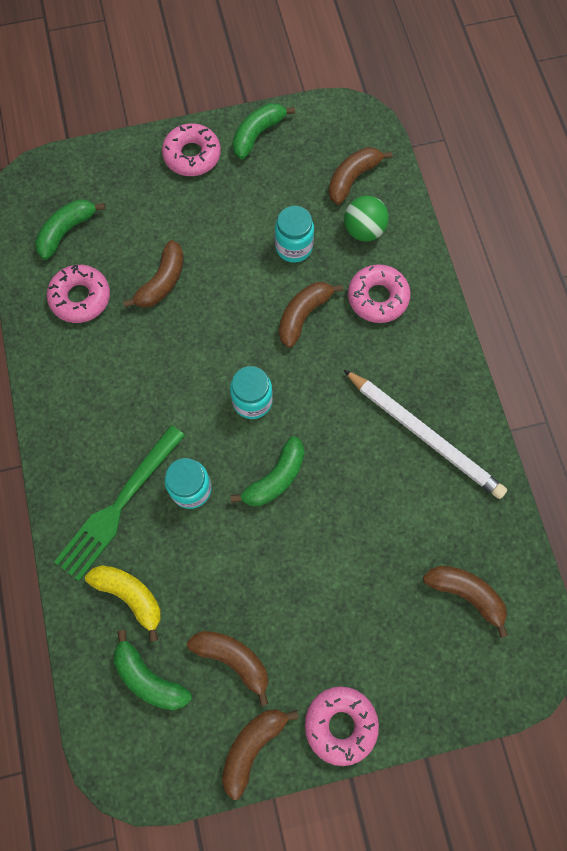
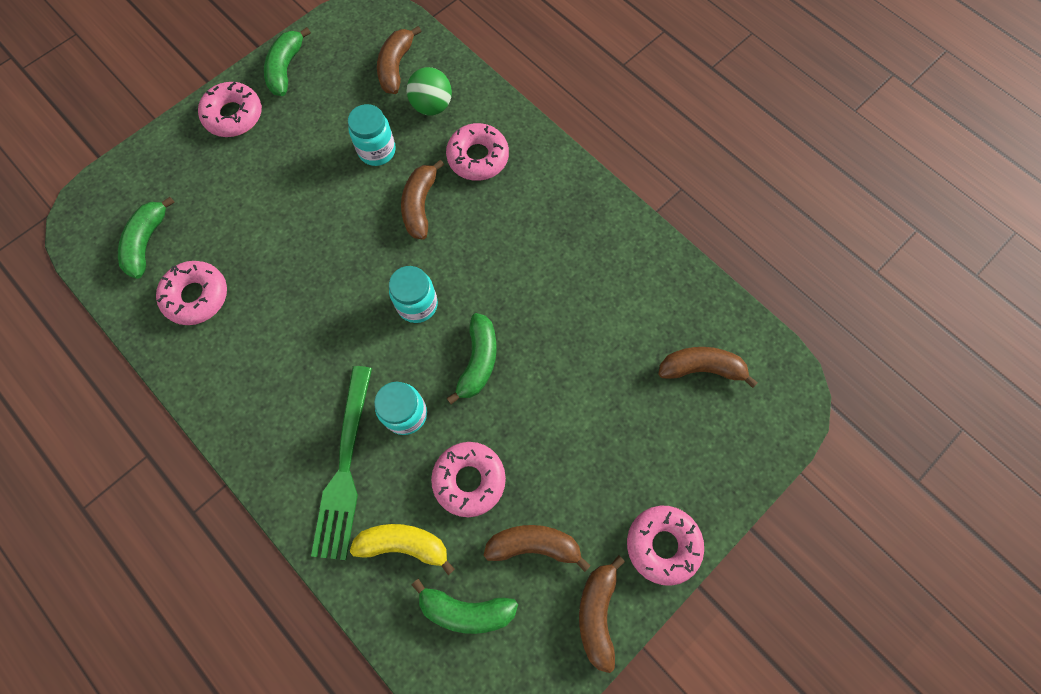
camera: 30 degrees left, 0 degrees up
brown banana [123,240,184,308] -> none
white pencil [344,370,507,499] -> none
none -> pink donut [431,442,506,517]

